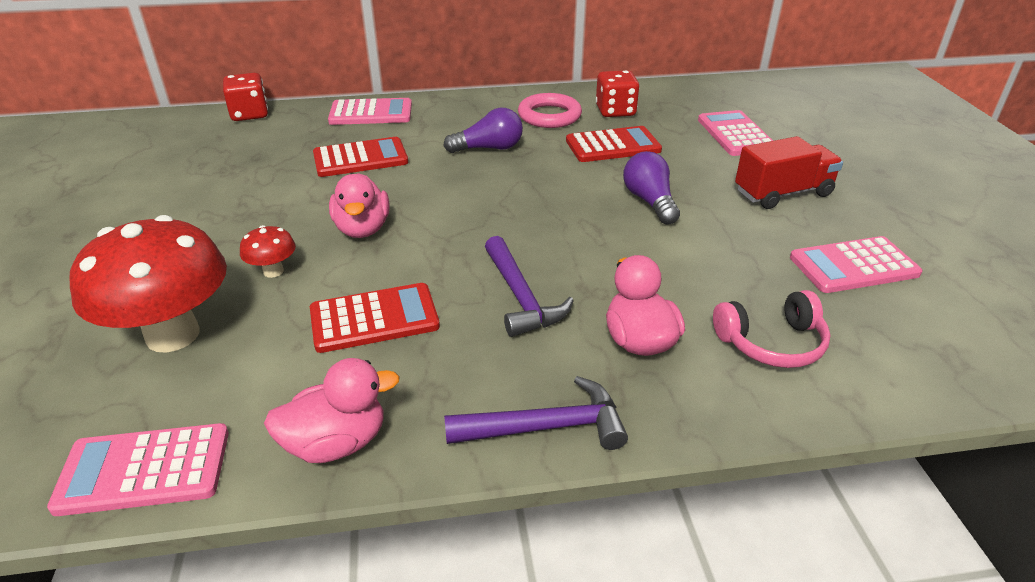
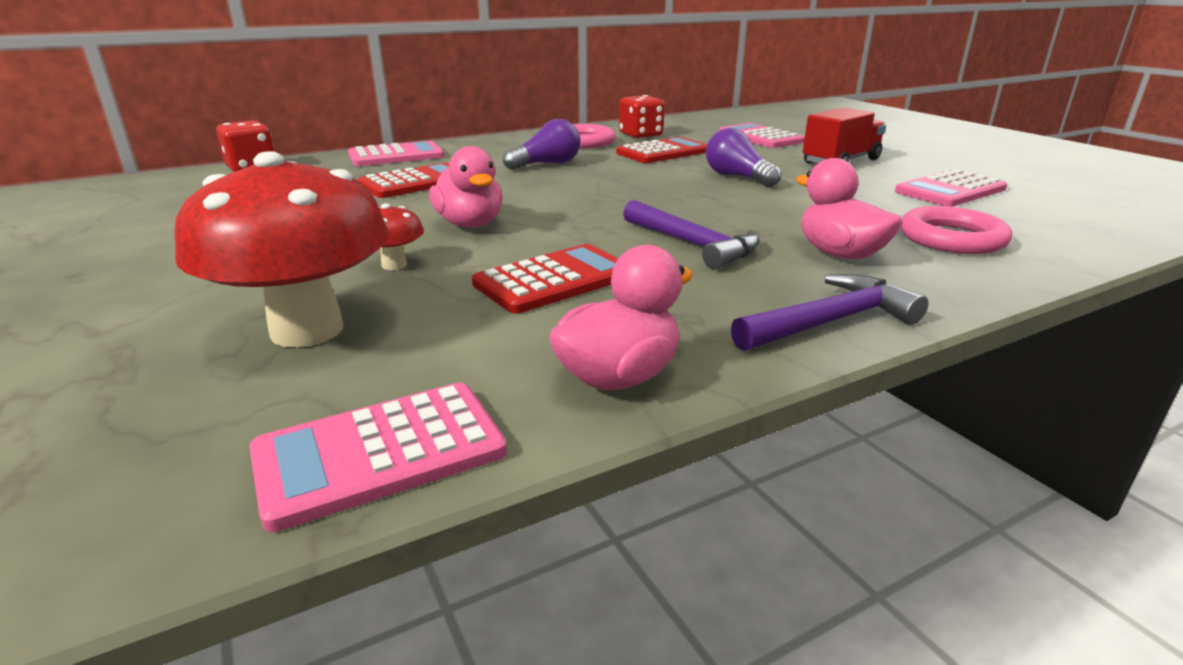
camera: 20 degrees left, 10 degrees down
pink headphones [713,290,831,368] -> pink ring [900,206,1012,254]

